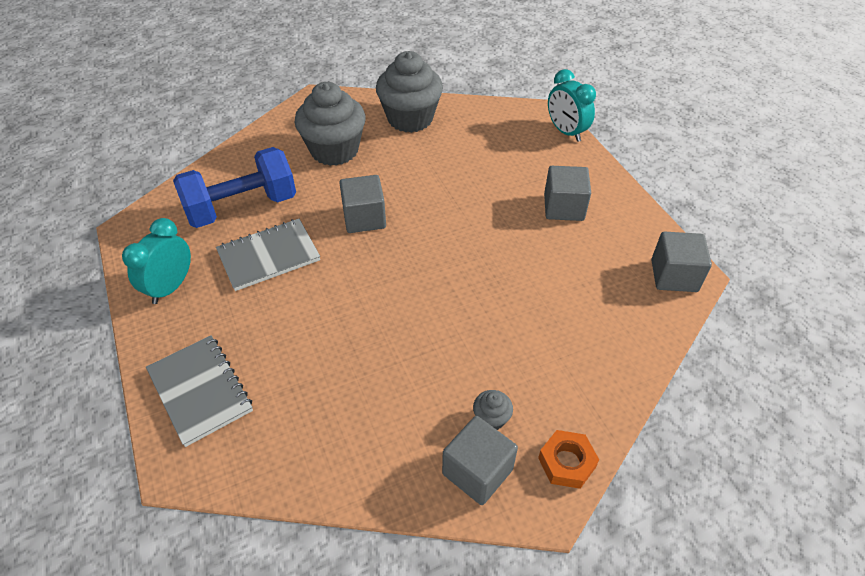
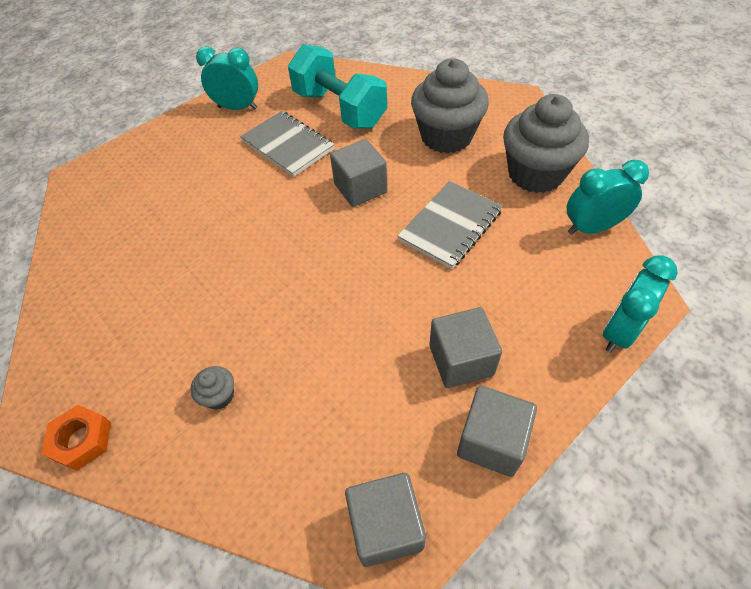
camera: 75 degrees right, 5 degrees up
grey notebook [146,335,253,447] -> grey notebook moved to [398,181,503,269]
blue dumbbell [173,147,296,228] -> turquoise dumbbell [288,44,387,129]
grey cube [442,416,518,505] -> grey cube moved to [457,386,537,477]
grey cupcake [473,390,513,430] -> grey cupcake moved to [190,366,234,410]
none -> turquoise clock [567,160,649,234]

